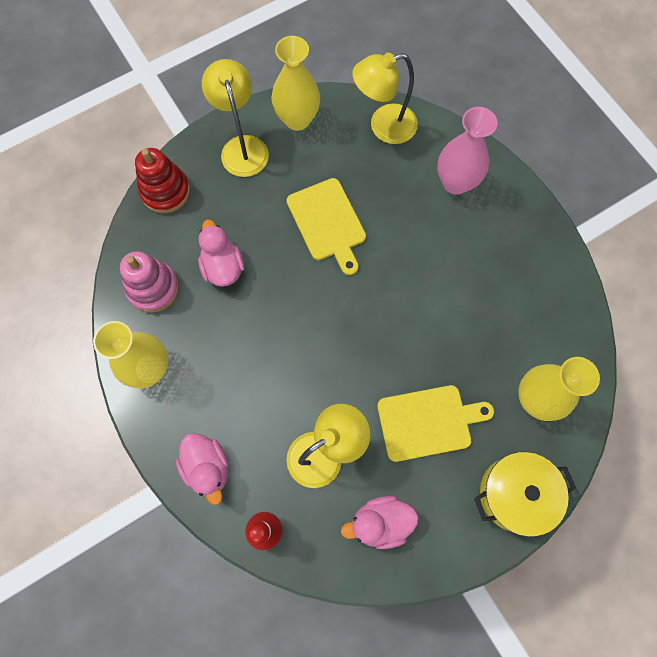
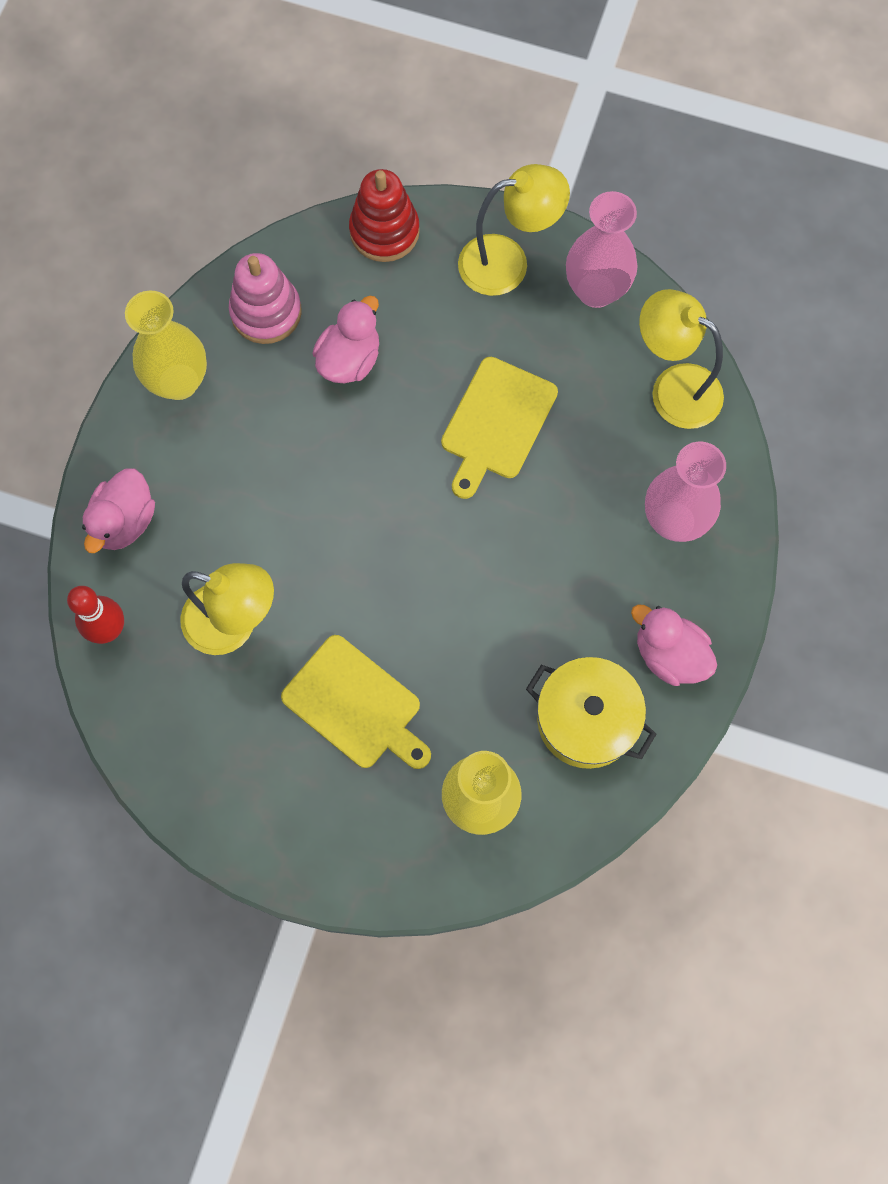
camera: 50 degrees right, 0 degrees up
yellow lamp [202,59,269,177] -> yellow lamp turned 45 degrees clockwise [458,164,570,296]
yellow vase [272,36,320,131] -> pink vase [566,191,638,308]
pink duck [341,496,418,549] -> pink duck moved to [631,605,717,686]
yellow pot [474,452,576,537] -> yellow pot moved to [526,657,656,769]

